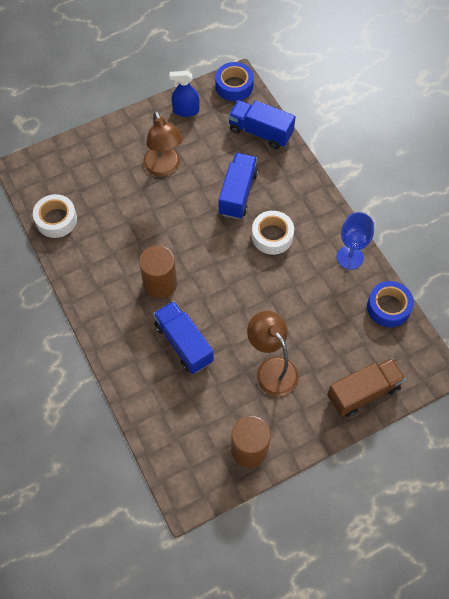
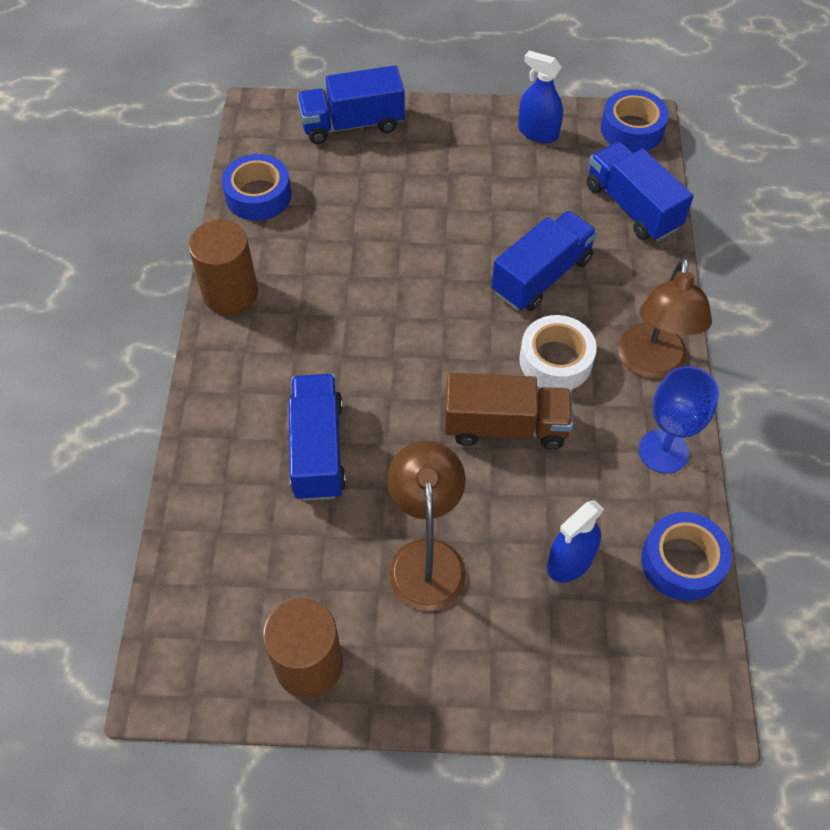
camera: 30 degrees right, 5 degrees down
white tape [33,194,77,238] -> blue tape [222,154,292,221]
brown cylinder [139,246,177,298] -> brown cylinder moved to [188,220,258,315]
brown lamp [143,111,183,177] -> brown lamp moved to [618,258,712,379]
brown truck [327,358,406,417] -> brown truck moved to [445,373,573,449]
none -> blue truck [297,65,405,144]
none -> blue spray bottle [547,500,604,582]

